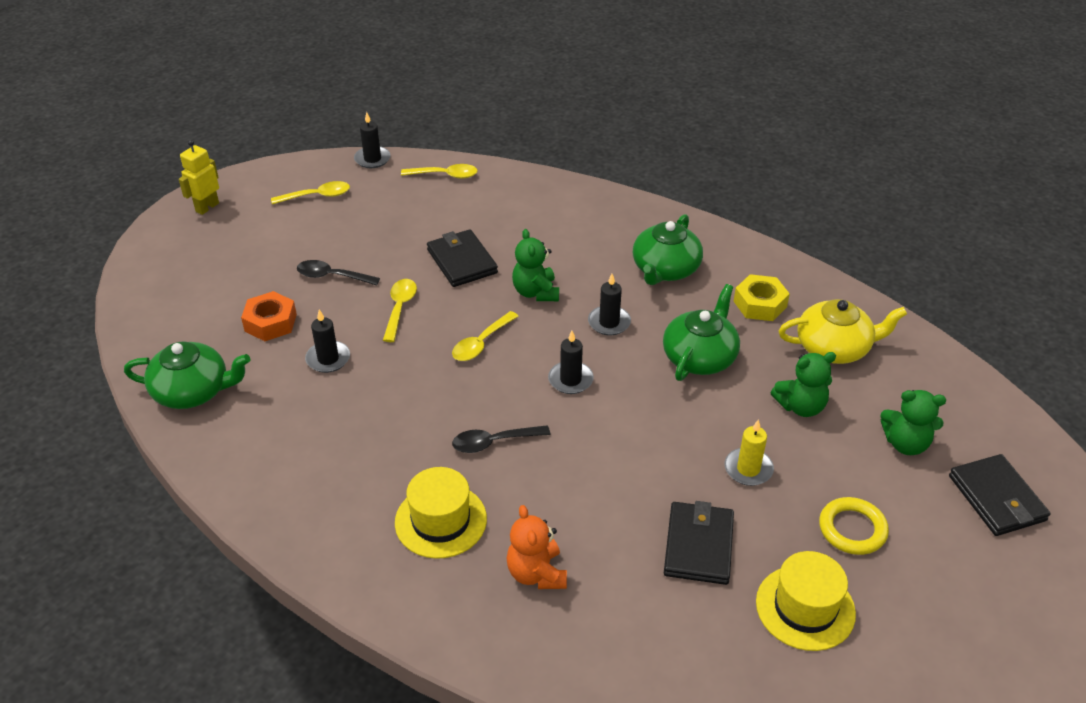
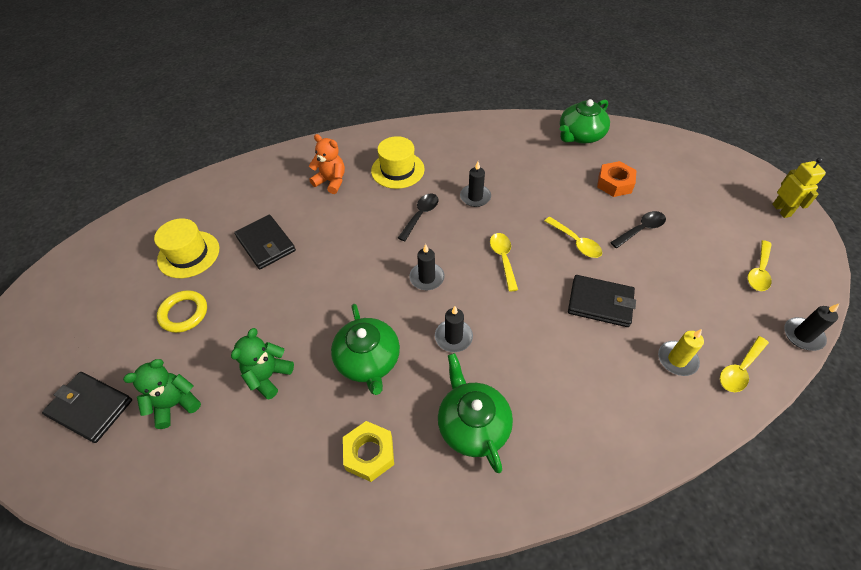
camera: 135 degrees right, 10 degrees up
black candle [305,309,350,373] -> black candle moved to [460,162,491,207]
green teddy bear [512,229,559,301] -> none
yellow candle [724,419,774,486] -> yellow candle moved to [658,329,704,376]
yellow teapot [779,299,907,364] -> none

